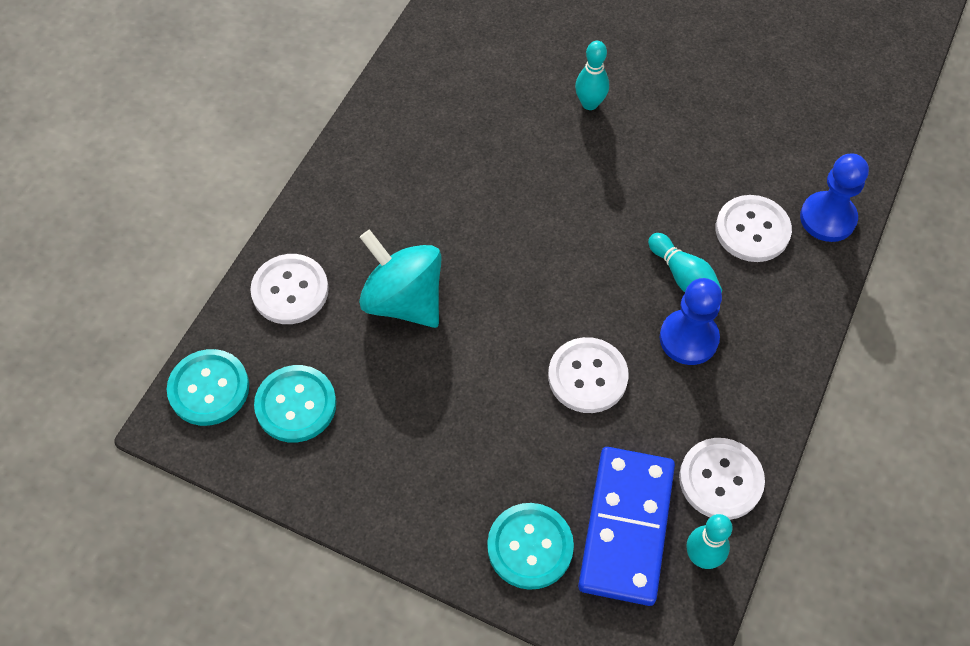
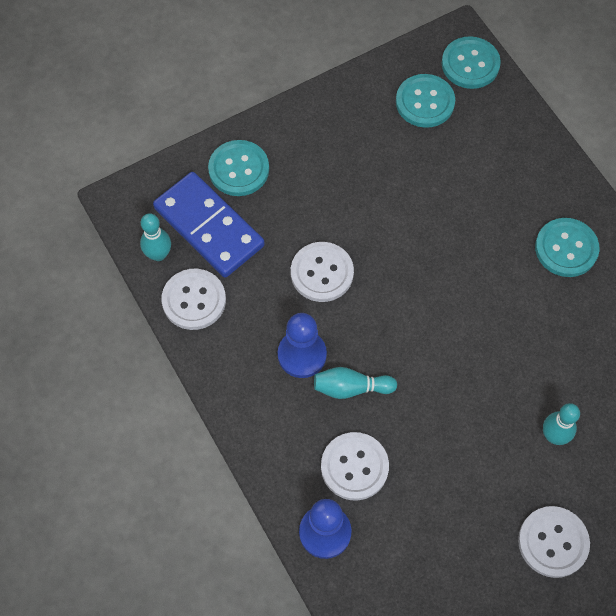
camera: 125 degrees right, 5 degrees up
white button [250,254,329,324] -> white button moved to [518,506,590,578]
turquoise spinning top [359,230,442,328] -> none
none -> turquoise button [535,218,600,277]

